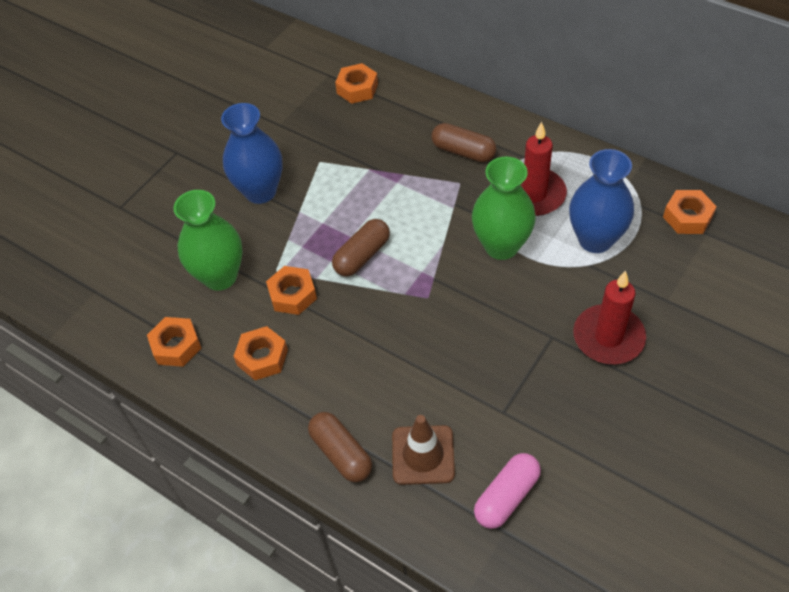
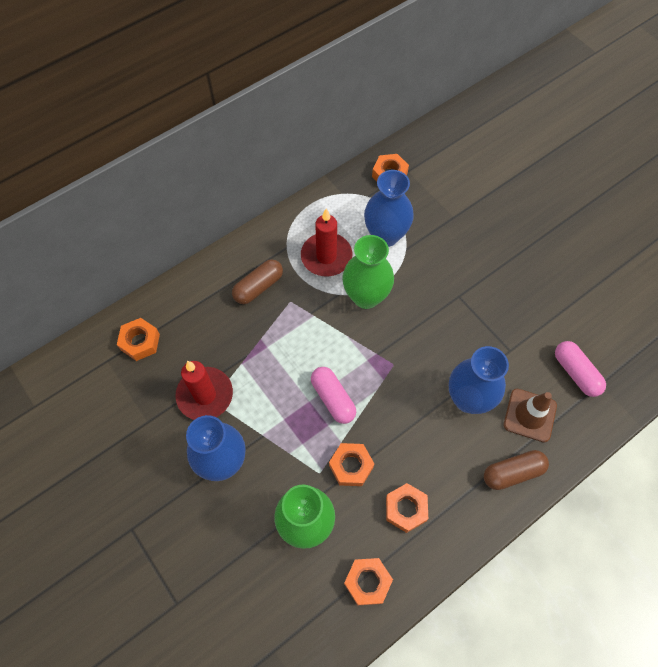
camera: 75 degrees left, 10 degrees up
brown capsule [332,219,390,277] -> pink capsule [311,367,356,424]
red candle [573,271,646,364] -> red candle moved to [175,361,233,420]
none -> blue vase [449,346,509,414]

